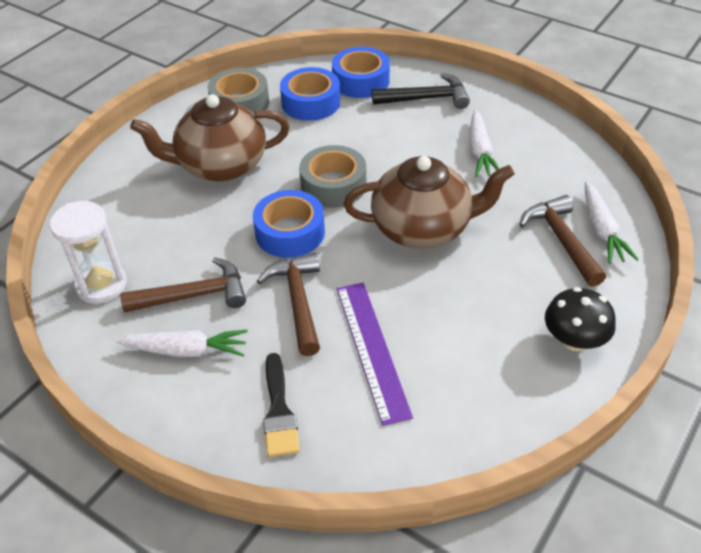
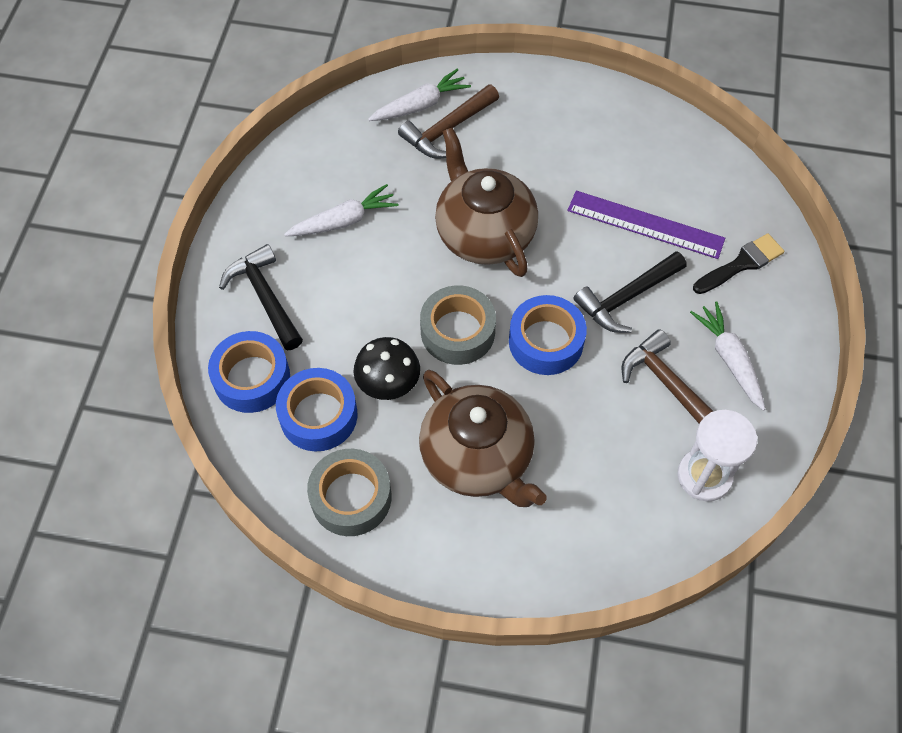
camera: 115 degrees left, 15 degrees up
brown hammer [257,253,320,356] -> black hammer [573,251,686,333]
purple ruler [337,283,413,426] -> purple ruler turned 60 degrees clockwise [567,191,725,259]
black mushroom [545,287,616,351] -> black mushroom moved to [354,337,420,400]

